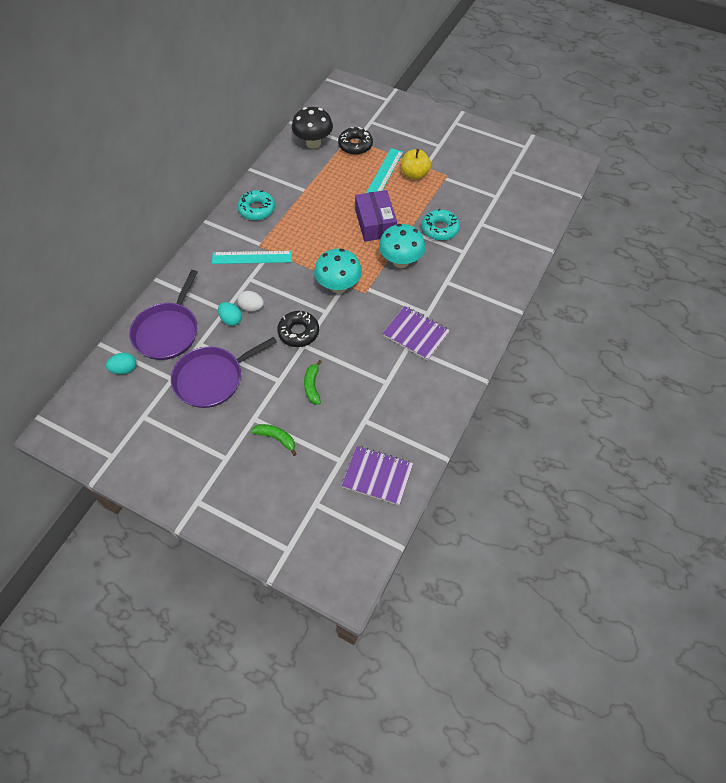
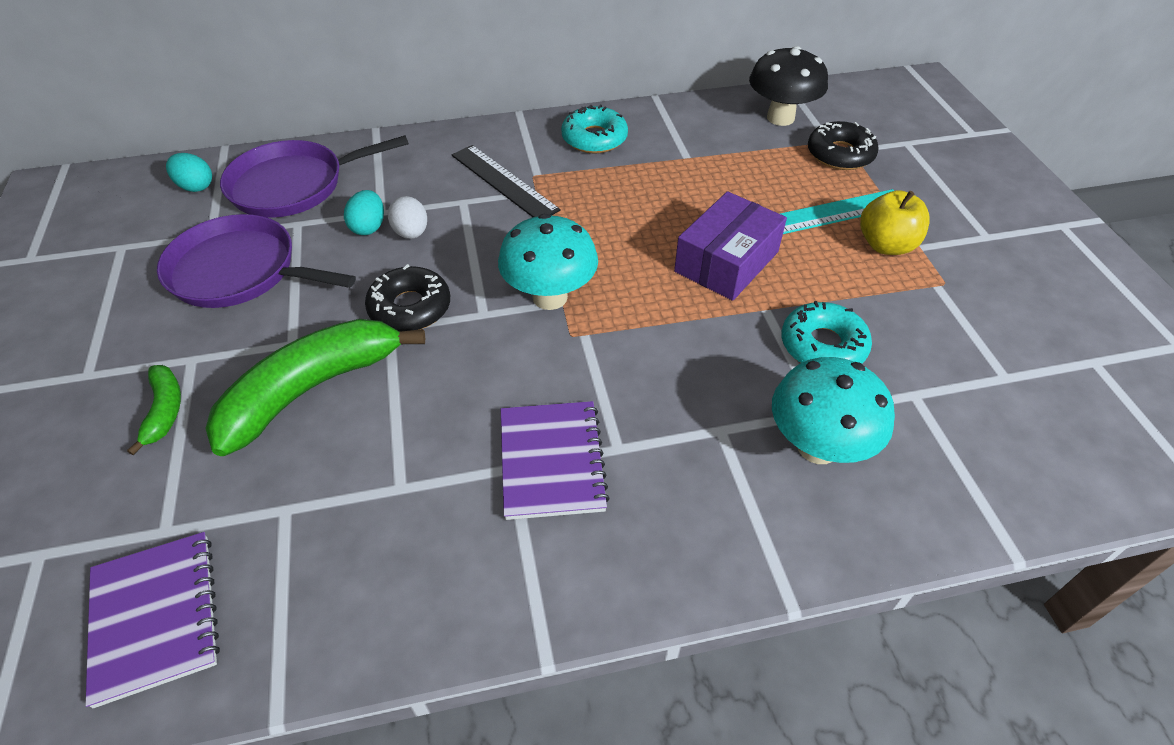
camera: 50 degrees right, 10 degrees down
turquoise ruler [212,251,292,264] -> black ruler [452,145,561,217]
green banana [304,360,322,405] -> green banana [205,319,425,456], size x2.11
turquoise mushroom [379,224,425,268] -> turquoise mushroom moved to [772,357,895,464]

